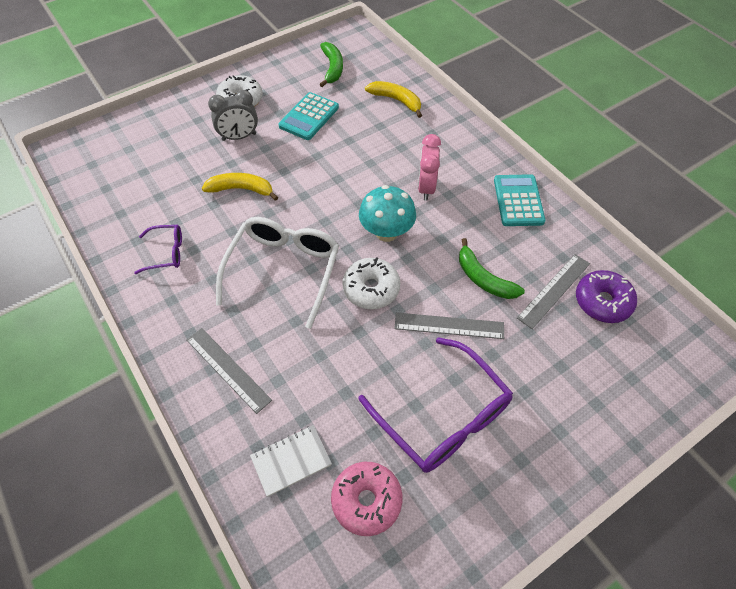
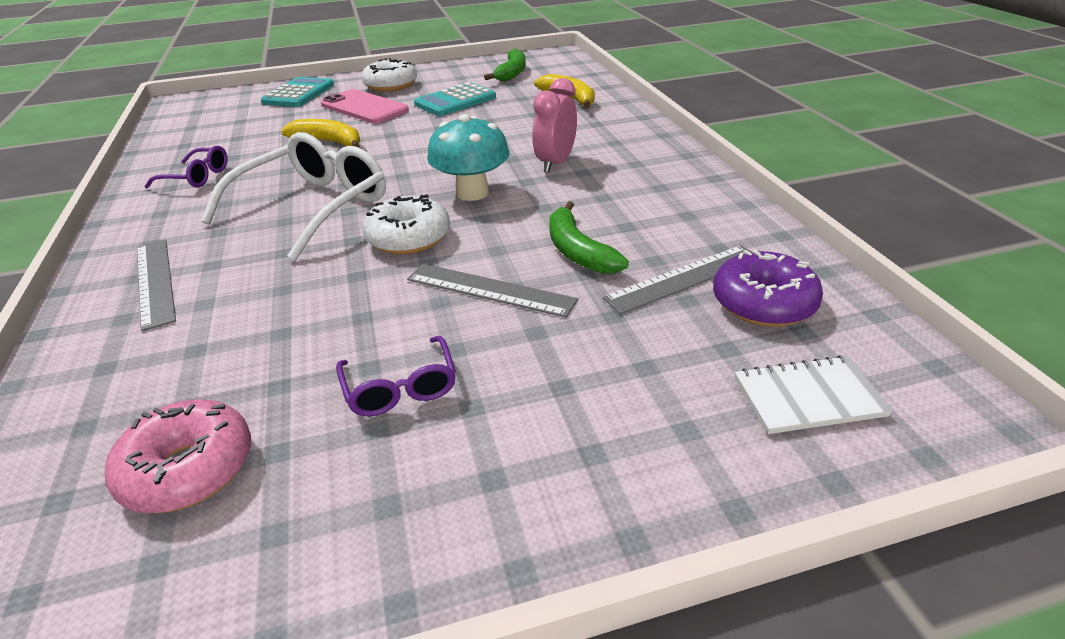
camera: 20 degrees right, 20 degrees down
grey clock [208,90,258,141] -> pink phone [321,89,409,124]
white notebook [250,425,332,497] -> white notebook moved to [735,355,893,434]
purple glasses [358,337,513,473] -> purple glasses [336,336,456,416], size x0.50
turquoise calculator [494,174,546,226] -> turquoise calculator moved to [261,77,334,107]

